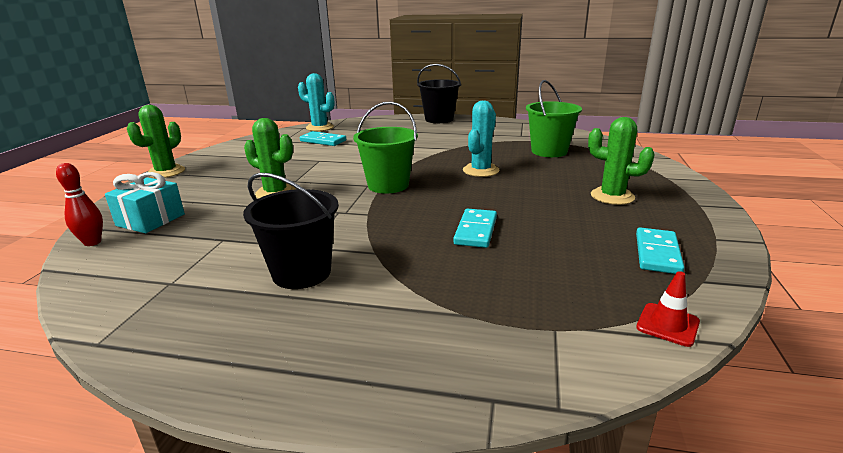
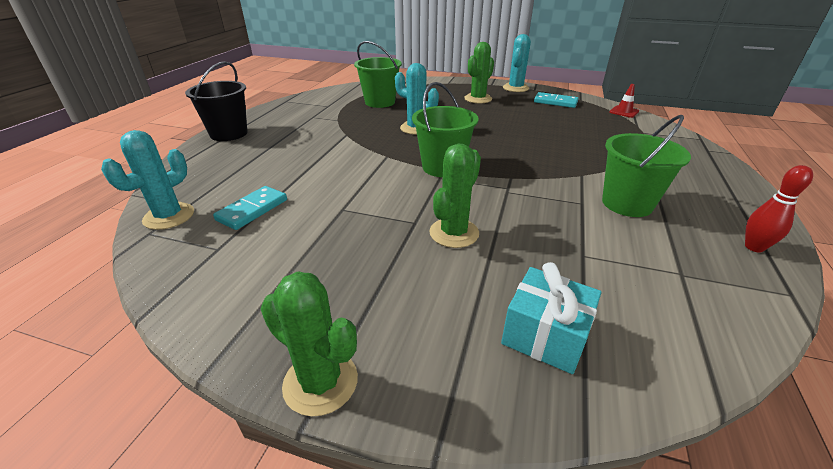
camera: 85 degrees left, 10 degrees up
red bowling pin [56,163,103,246] -> red bowling pin moved to [745,165,813,253]
black bucket [243,173,339,289] -> green bucket [602,115,691,217]
turquoise domino [453,209,497,248] -> none
none -> turquoise cactus [503,34,531,92]

